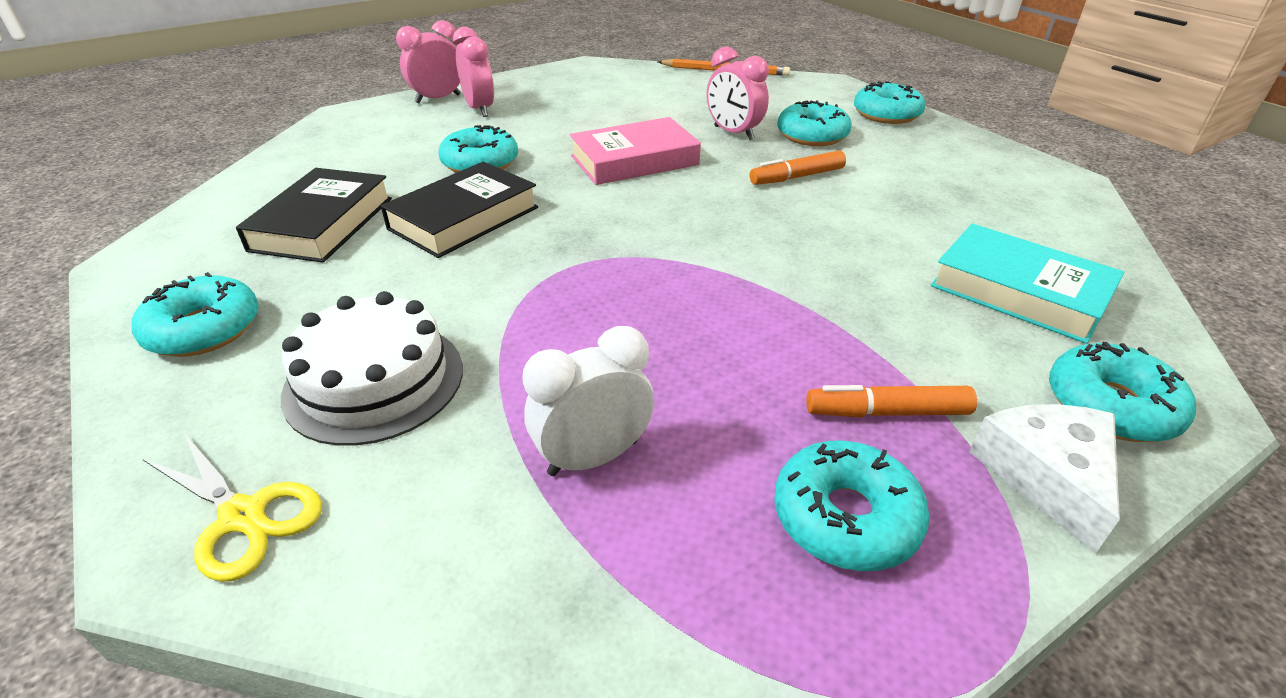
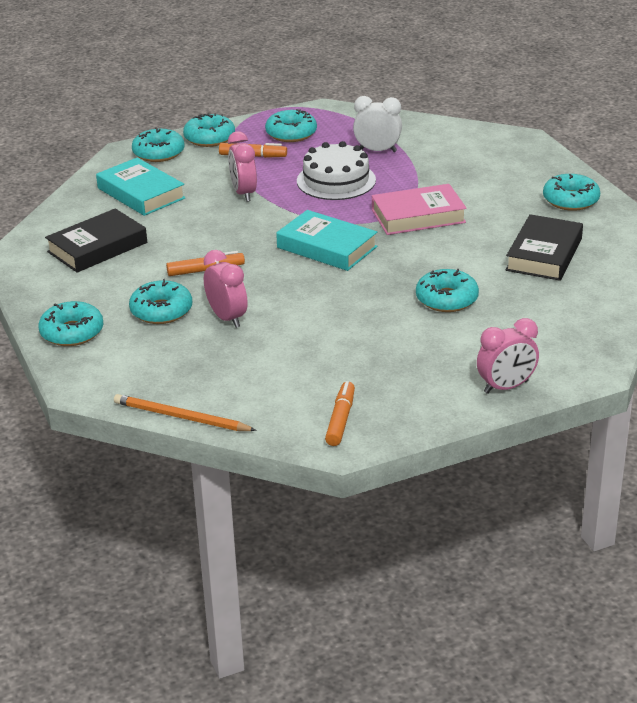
camera: 170 degrees left, 5 degrees down
yellow scissors [143,433,322,582] -> none
white cake [281,291,463,446] -> white cake moved to [297,141,376,200]
black book [381,162,538,258] -> black book moved to [45,208,147,273]
pink clock [453,27,494,117] -> pink clock moved to [228,131,257,202]
white clock [523,326,654,476] -> white clock turned 150 degrees counterclockwise [353,96,402,152]
pink book [570,117,701,185] -> pink book moved to [372,184,467,235]
white cheese [969,404,1120,554] -> turquoise donut [183,113,235,147]
none -> turquoise book [276,210,377,271]
none -> orange marker [325,381,355,446]

